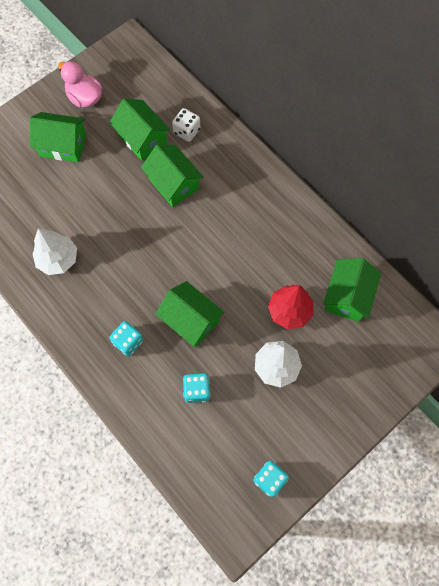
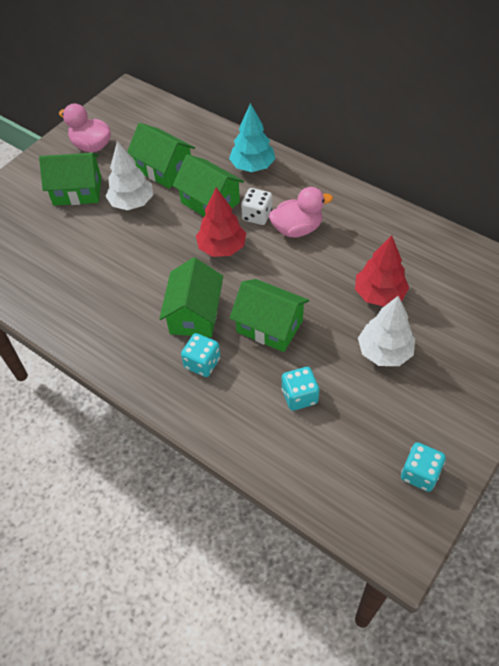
camera: 10 degrees left, 15 degrees down
white tree [32,228,77,275] -> white tree moved to [105,141,153,210]
white dice [172,108,200,142] -> white dice moved to [241,188,272,225]
green house [323,258,381,322] -> green house moved to [159,257,223,337]
none -> red tree [196,187,246,257]
none -> turquoise tree [229,103,276,172]
none -> pink duck [269,187,333,238]

